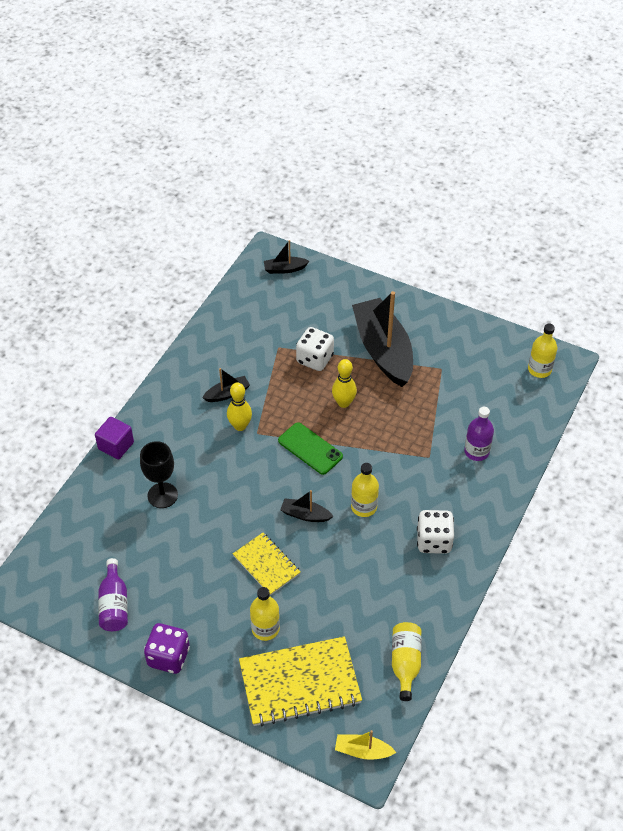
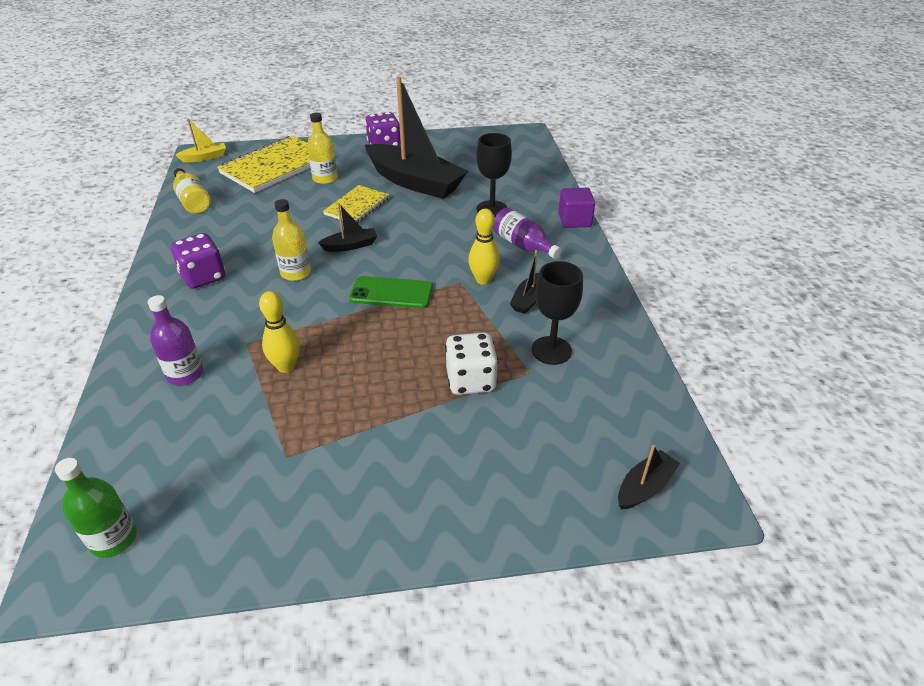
camera: 145 degrees right, 10 degrees down
purple bottle [98,558,128,631] -> purple bottle moved to [493,207,561,259]
yellow notebook [233,533,301,596] -> yellow notebook turned 75 degrees counterclockwise [323,185,389,223]
yellow bowling pin [332,359,357,408] -> yellow bowling pin moved to [259,291,300,373]
black boat [352,291,413,387] -> black boat moved to [365,76,468,199]
white dice [417,510,454,554] -> purple dice [171,233,225,289]
yellow bottle [528,324,557,378] -> green bottle [55,458,137,558]
none -> black goblet [531,261,583,365]

